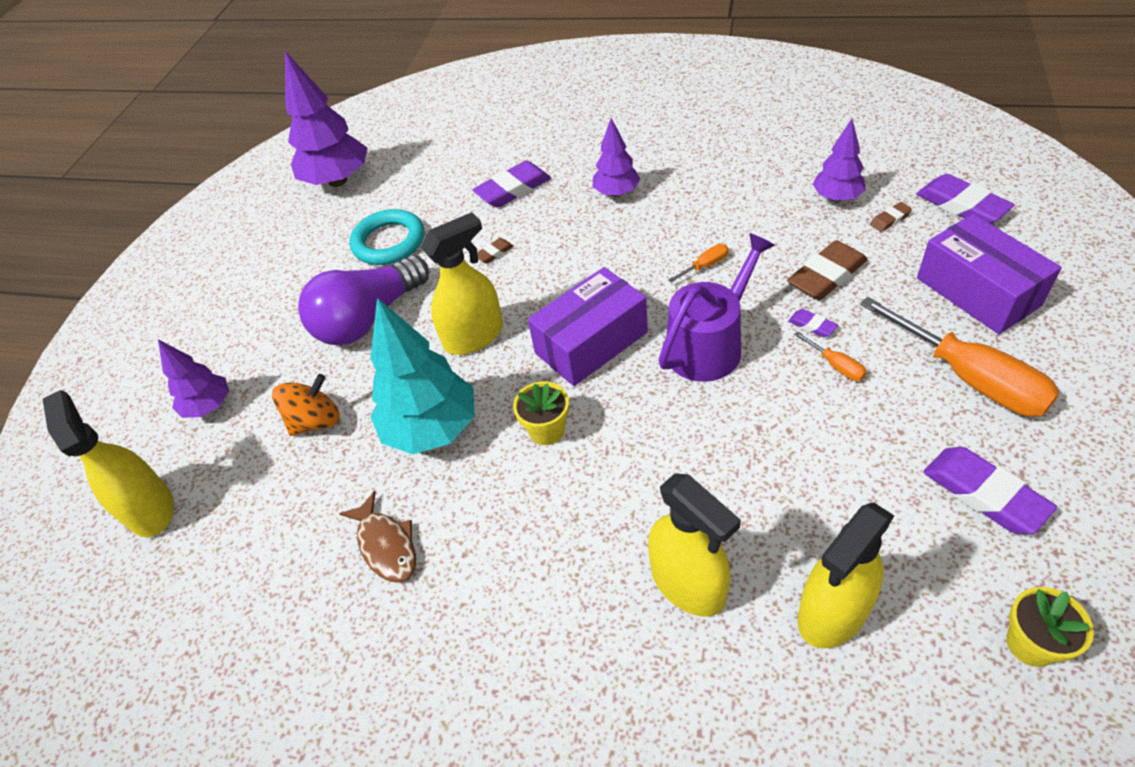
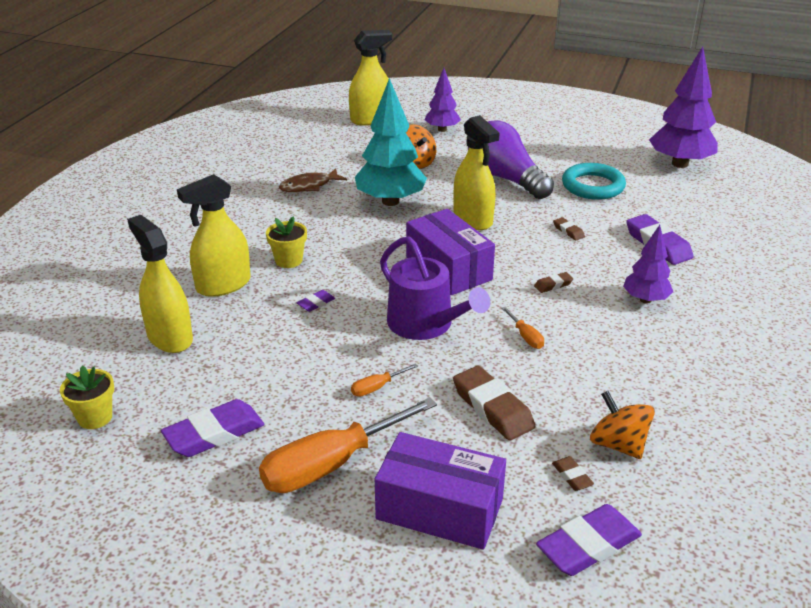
camera: 90 degrees right, 15 degrees down
yellow flower pot [513,381,569,445] -> yellow flower pot moved to [266,217,307,268]
purple eraser [788,309,838,337] -> purple eraser moved to [297,290,335,312]
purple tree [813,119,865,202] -> orange spinning top [590,391,655,459]
purple box [917,214,1062,334] -> purple box turned 45 degrees clockwise [375,432,506,550]
none -> brown eraser [534,272,573,293]

